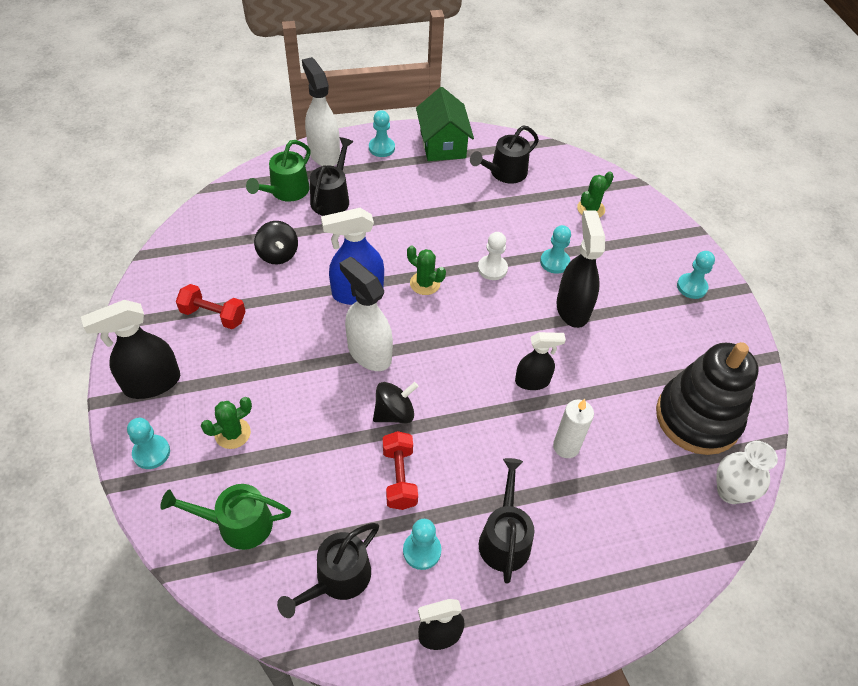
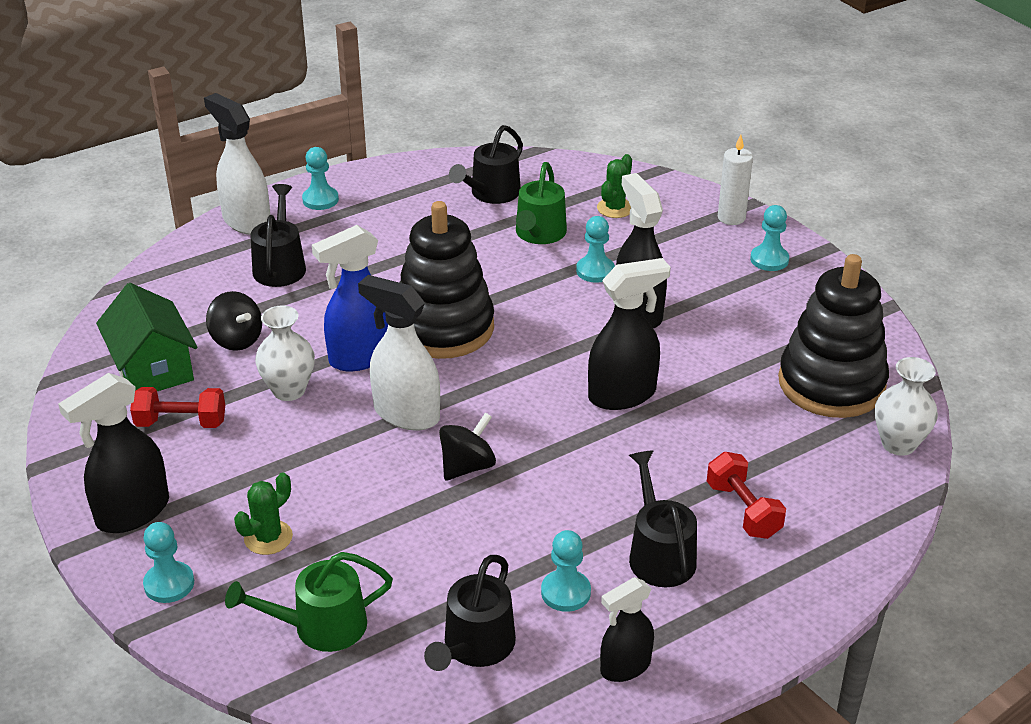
camera: 15 degrees left, 15 degrees down
green watering can [246,140,311,202] -> green watering can moved to [516,162,567,244]
red dumbbell [383,431,418,510] -> red dumbbell moved to [707,452,786,539]
green cactus [407,245,446,295] -> black stacking toy [399,201,494,359]
green house [416,87,474,161] -> green house moved to [96,283,197,391]
white pawn [478,232,508,280] -> none
black spray bottle [515,332,566,390] -> black spray bottle [588,258,671,410], size x1.56
white candle [553,399,594,458] -> white candle moved to [718,135,753,225]
none -> white vase [255,305,315,401]

